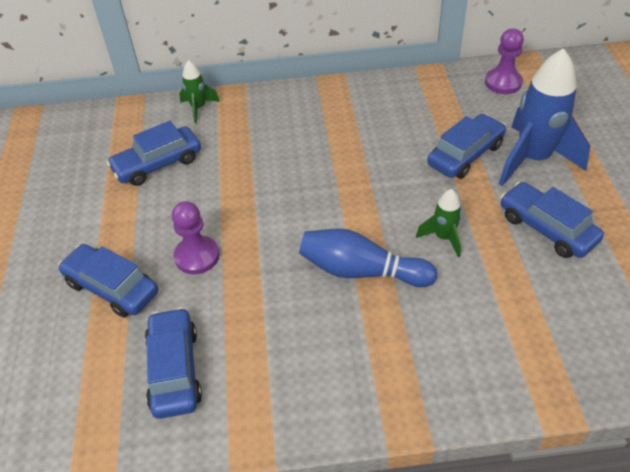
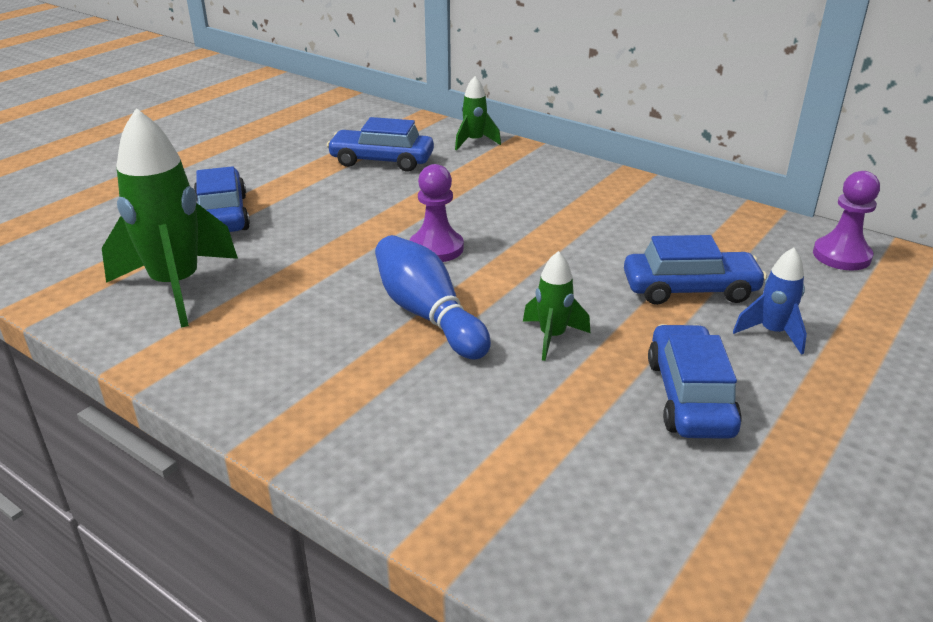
camera: 40 degrees right, 15 degrees down
blue car [145,307,202,419] -> green rocket [102,108,238,328]
purple pawn [172,201,219,274] -> purple pawn moved to [410,164,464,262]
blue rocket [499,48,590,186] -> blue rocket [733,247,807,355], size x0.49

